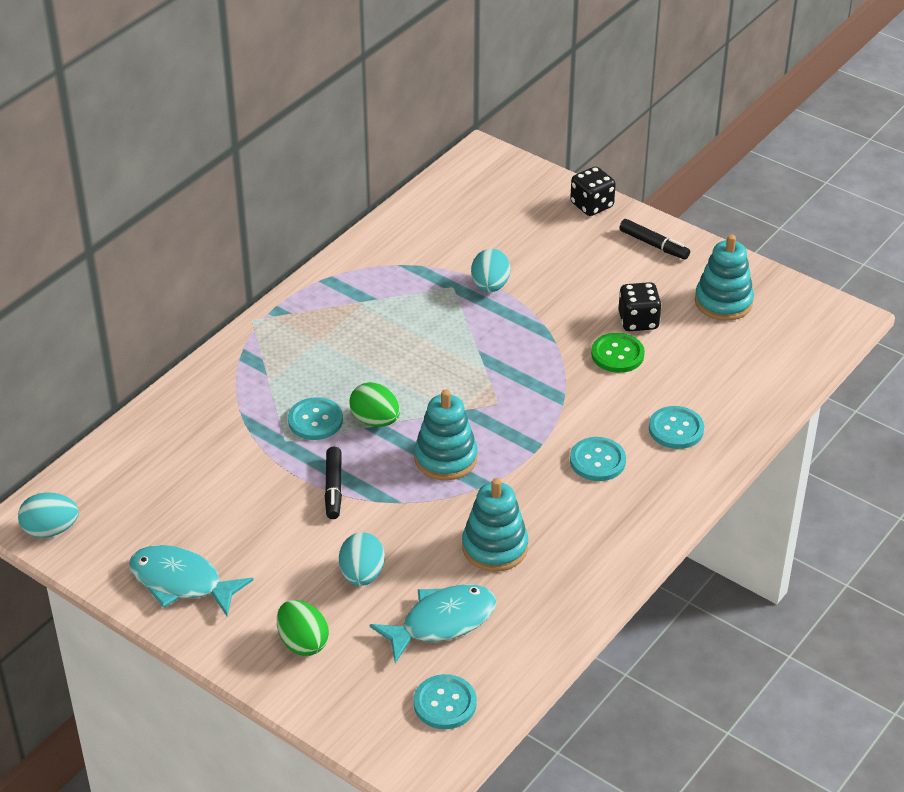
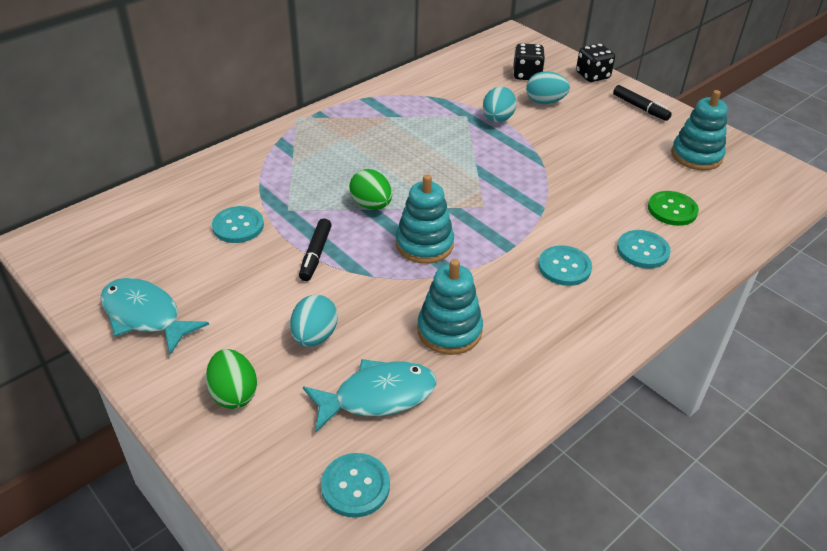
camera: 10 degrees right, 0 degrees up
turquoise egg [18,492,79,538] -> turquoise egg moved to [526,71,570,104]
turquoise button [288,397,343,440] -> turquoise button moved to [212,206,264,243]
green button [591,333,645,373] -> green button moved to [648,191,699,226]
black dice [618,282,662,331] -> black dice moved to [513,43,545,80]

